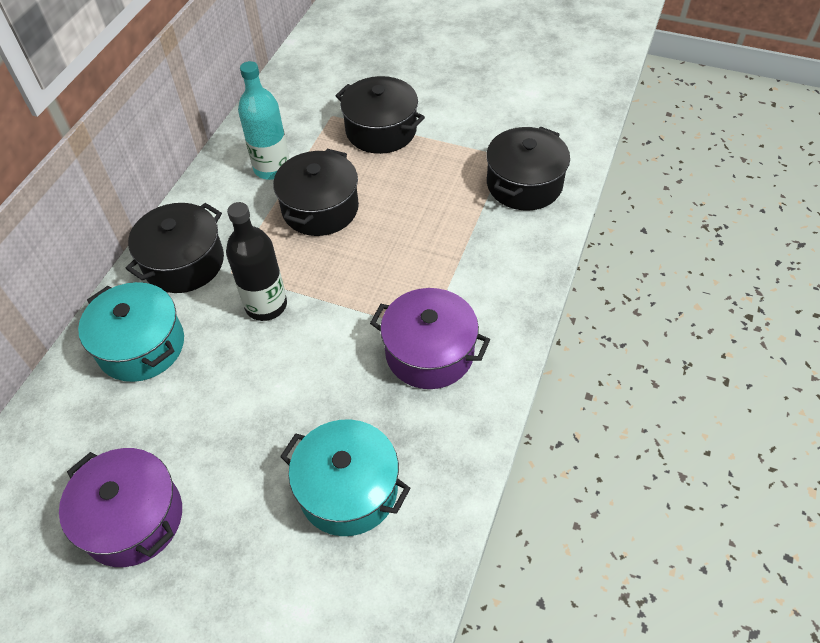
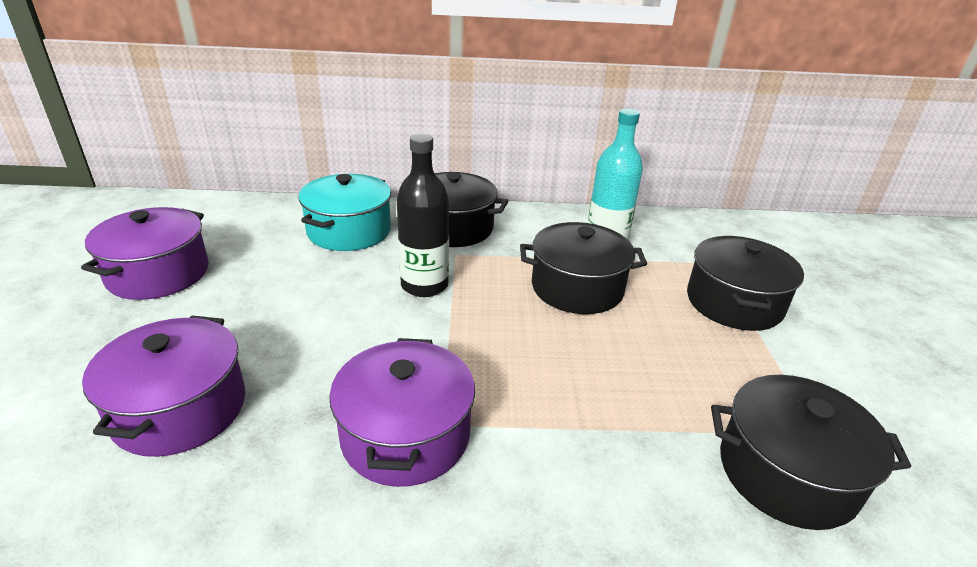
camera: 65 degrees right, 20 degrees down
turquoise pot [280,419,411,536] -> purple pot [82,315,245,457]

